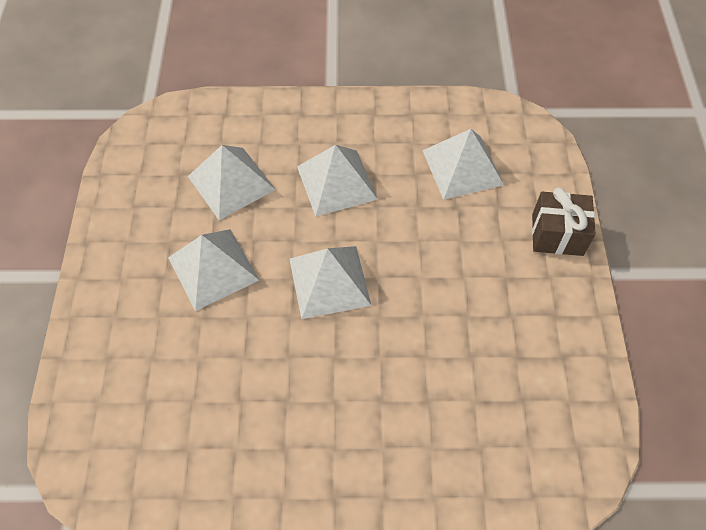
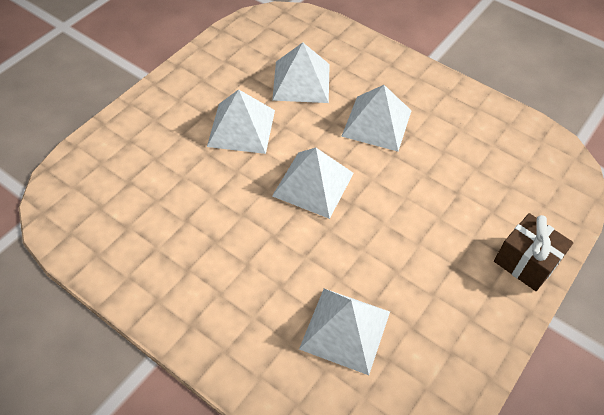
camera: 35 degrees right, 5 degrees down
white pyramid [422,129,504,200] -> white pyramid moved to [299,289,390,375]

